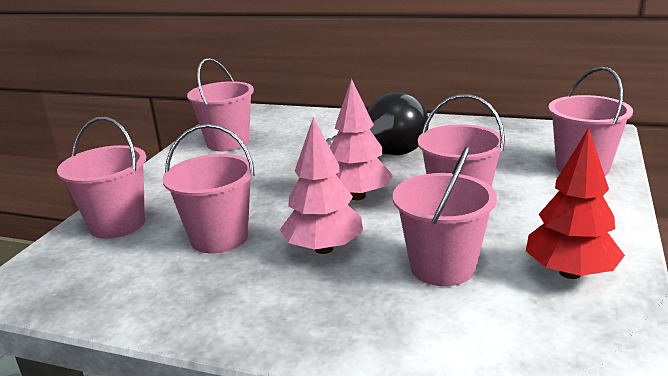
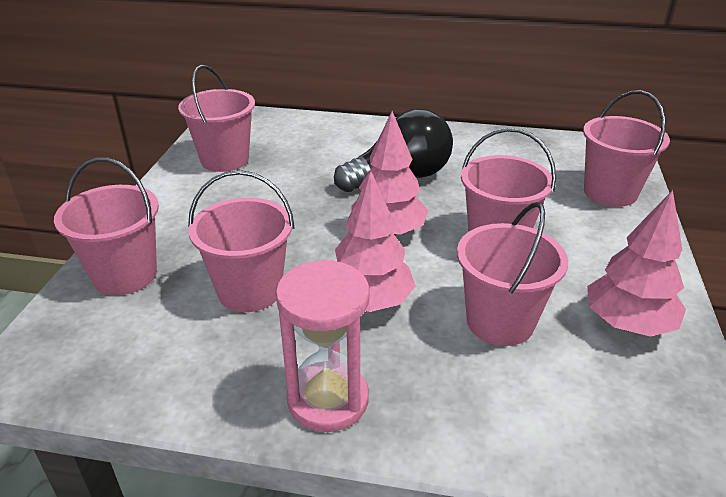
camera: 10 degrees left, 10 degrees up
red tree [526,128,625,279] -> pink tree [587,190,686,337]
none -> pink hourglass [276,260,369,432]

